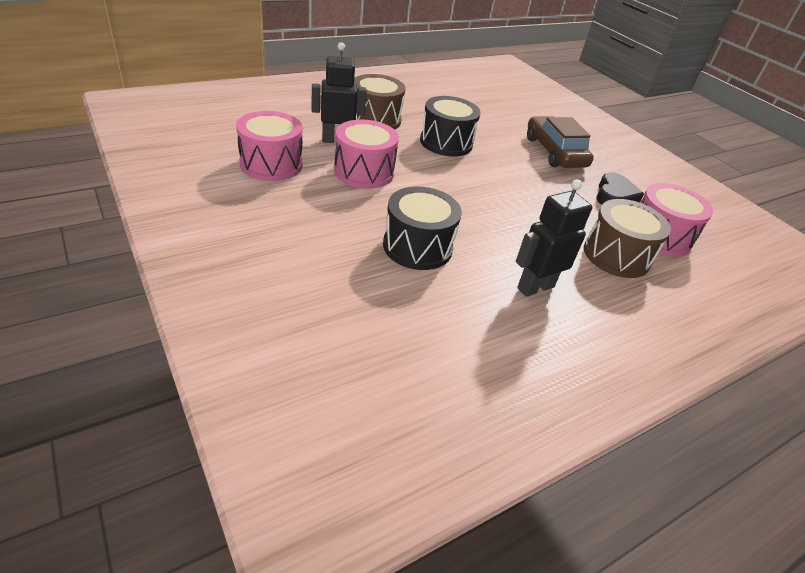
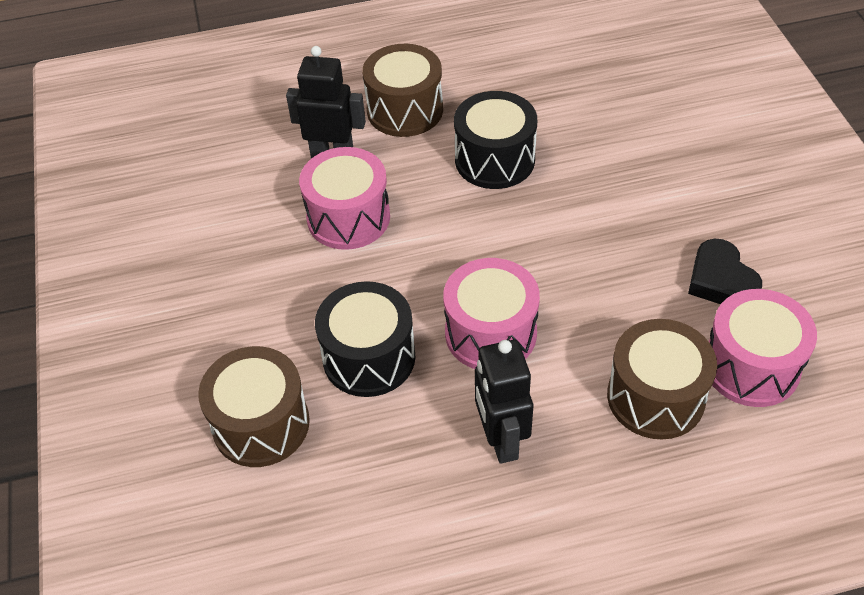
camera: 25 degrees right, 10 degrees up
pink drum [236,111,303,181] -> pink drum moved to [443,258,540,369]
black robot [516,179,592,297] -> black robot turned 90 degrees counterclockwise [475,340,533,464]
brown car [527,117,594,168] -> none
black heart [596,172,644,205] -> black heart turned 120 degrees clockwise [688,239,762,304]
none -> brown drum [198,346,310,467]

